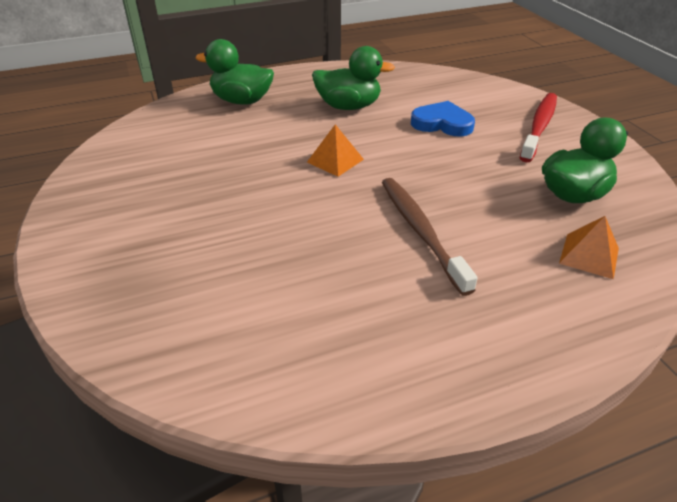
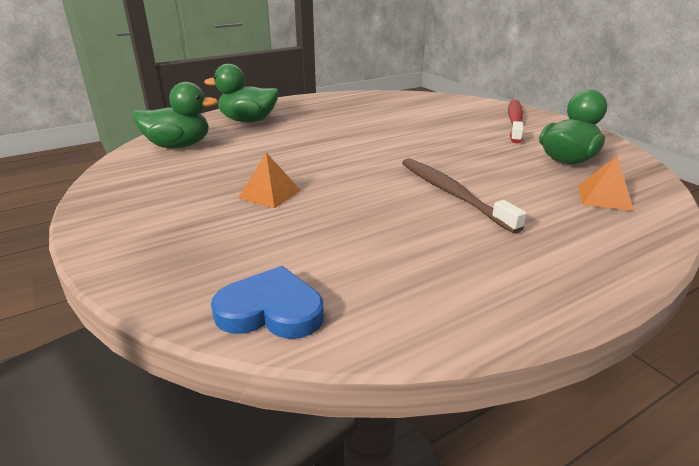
camera: 10 degrees left, 10 degrees down
orange pyramid [307,124,364,177] -> orange pyramid moved to [238,153,301,209]
green duck [312,46,395,110] -> green duck moved to [133,82,218,148]
blue heart [411,101,475,137] -> blue heart moved to [211,266,324,339]

